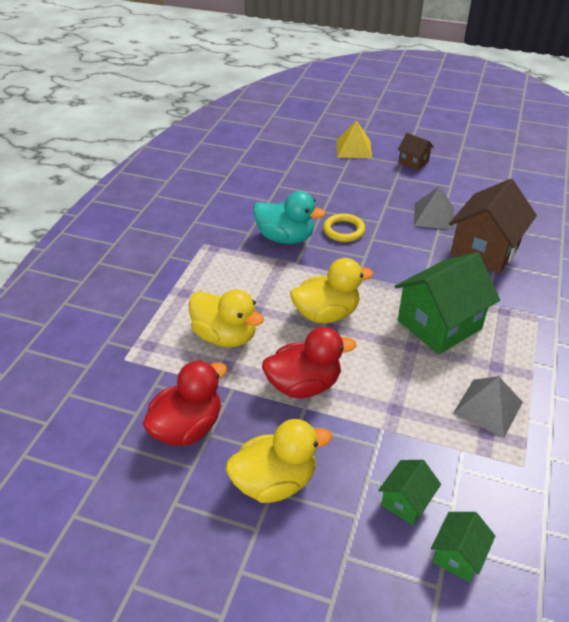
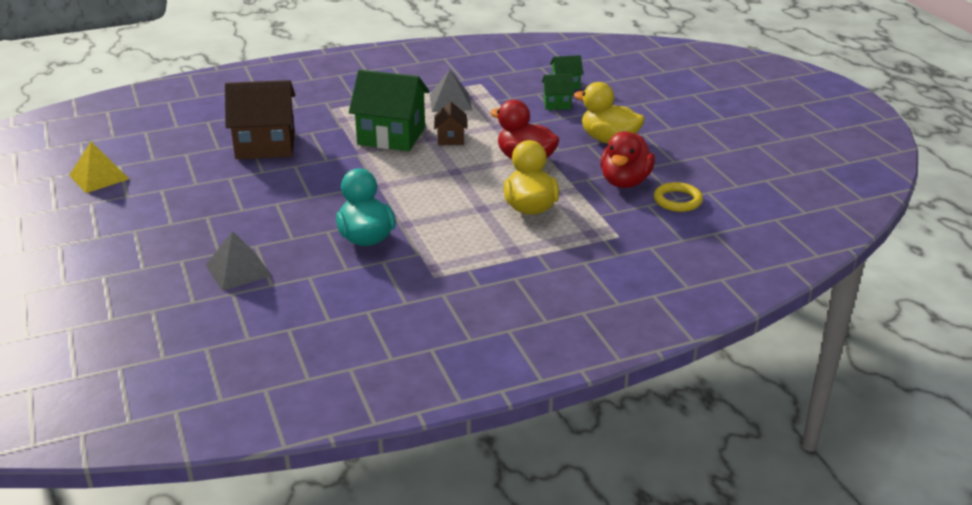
camera: 130 degrees left, 10 degrees down
red duck [143,360,227,446] -> red duck turned 75 degrees counterclockwise [600,131,655,188]
yellow duck [290,258,374,323] -> none
yellow ring [323,213,365,242] -> yellow ring moved to [654,182,703,212]
yellow pyramid [337,120,372,158] -> yellow pyramid moved to [69,141,129,193]
brown house [398,133,434,170] -> brown house moved to [434,102,467,145]
grey pyramid [414,186,454,230] -> grey pyramid moved to [205,231,272,291]

